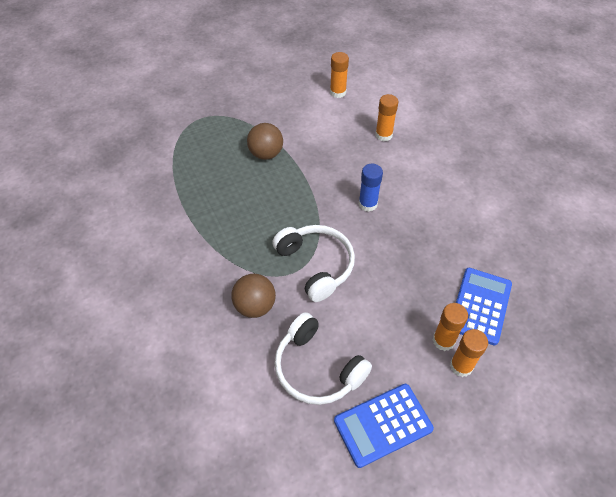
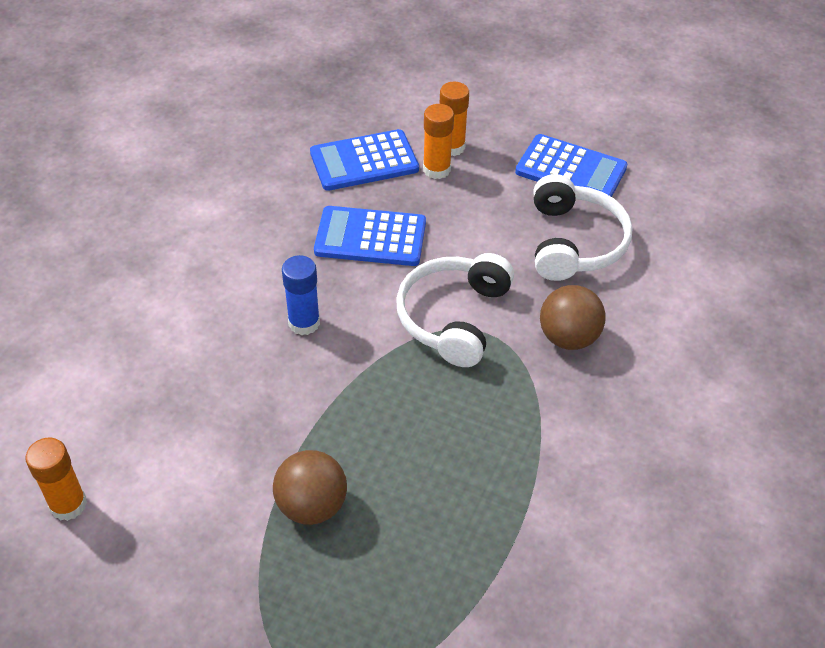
camera: 130 degrees left, 5 degrees down
orange glue stick [375,94,399,141] -> none
none -> blue calculator [314,206,426,266]

